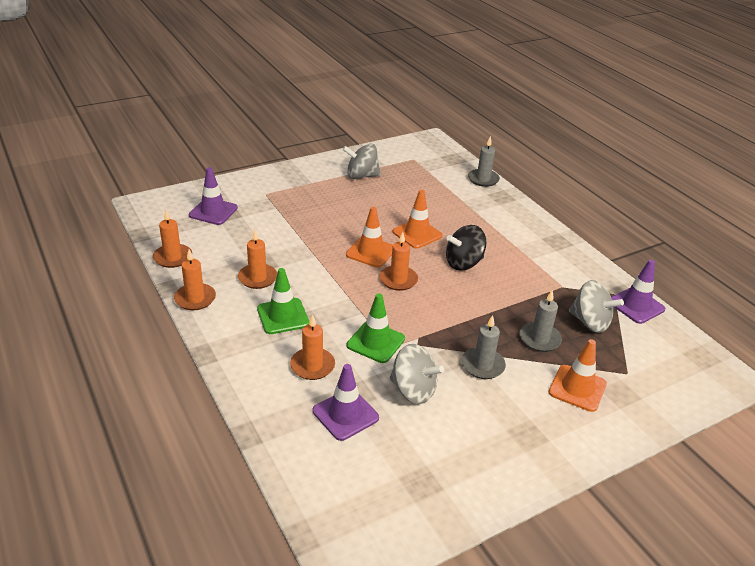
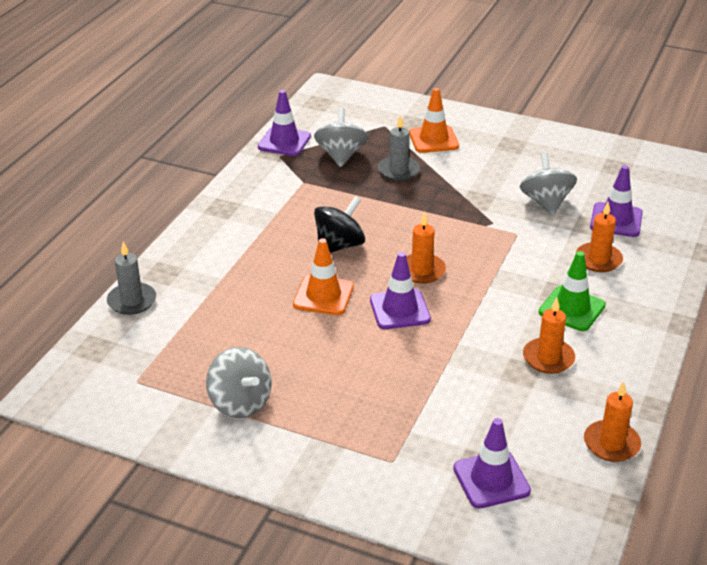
camera: 125 degrees left, 0 degrees up
orange candle [174,249,216,310] -> none
orange traffic cone [346,207,393,267] -> purple traffic cone [370,252,431,329]
green traffic cone [347,293,405,363] -> none
black spinning top [446,225,486,271] -> black spinning top turned 75 degrees counterclockwise [314,196,365,253]
grey candle [462,315,506,379] -> none

